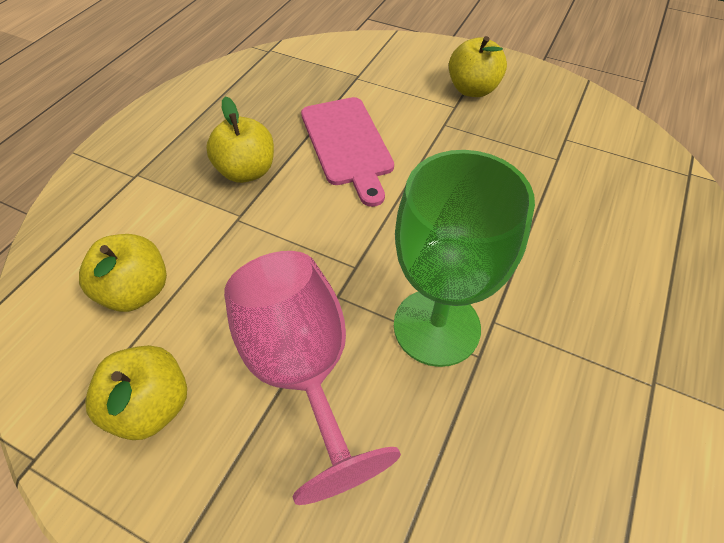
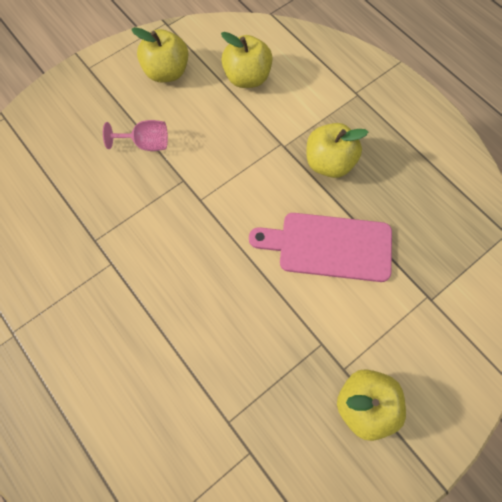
camera: 115 degrees right, 15 degrees up
pink goblet [224,251,401,505] -> pink goblet [103,120,168,151], size x0.46
green goblet [394,150,535,367] -> none

